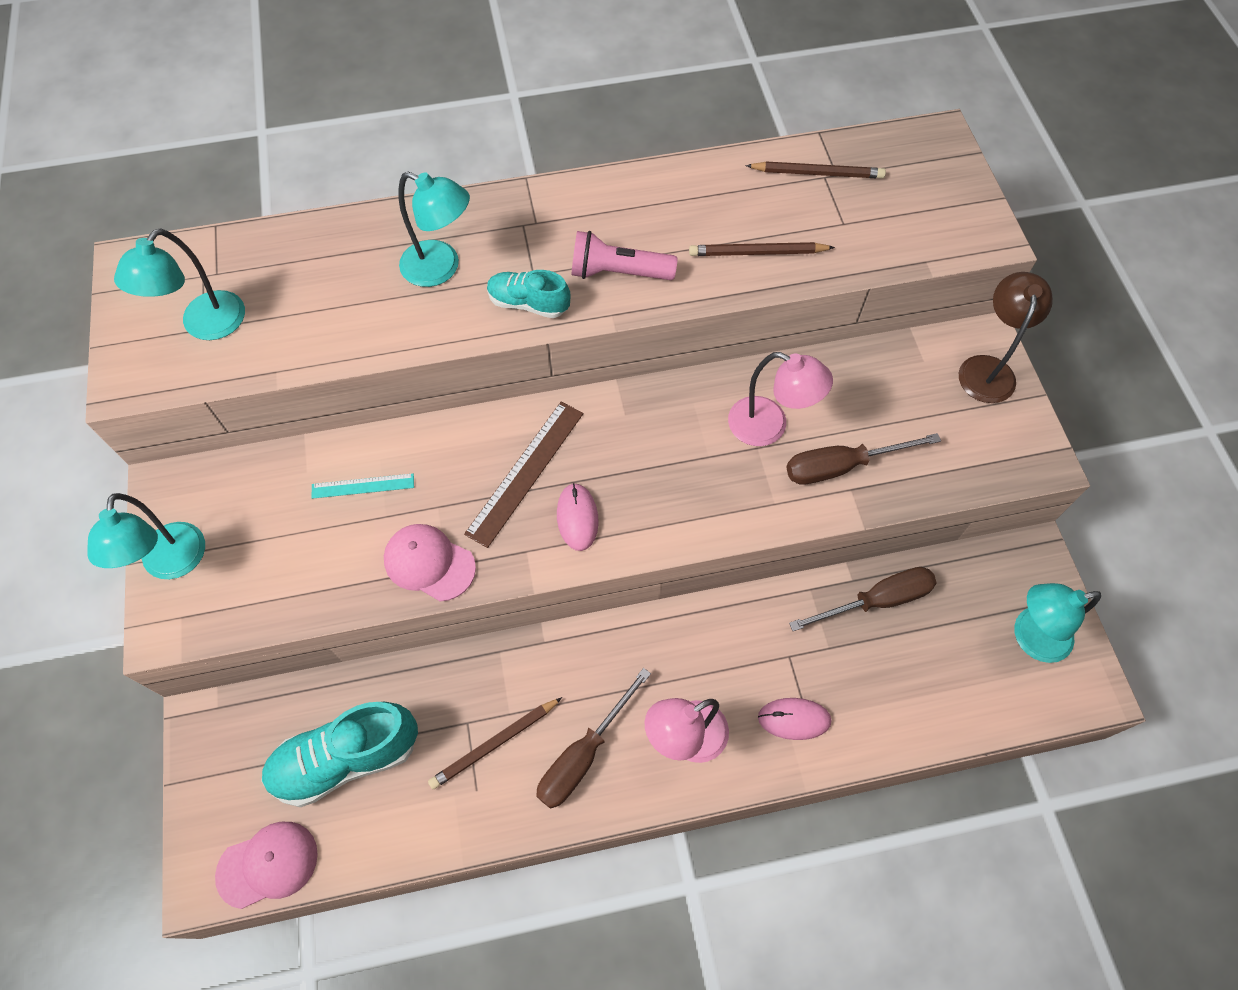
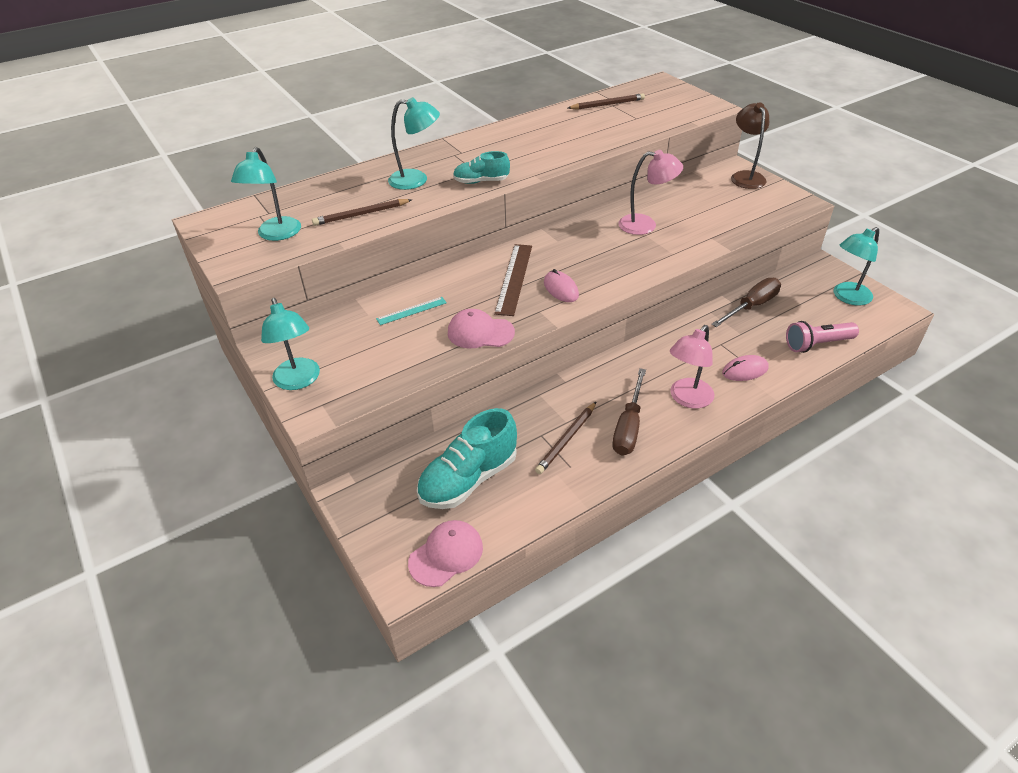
camera: 20 degrees left, 20 degrees down
pink flashlight [571,231,678,280] -> pink flashlight moved to [786,321,859,353]
brown pencil [689,242,835,256] -> brown pencil moved to [312,199,412,226]
brown screwdriver [787,433,941,485] -> none

